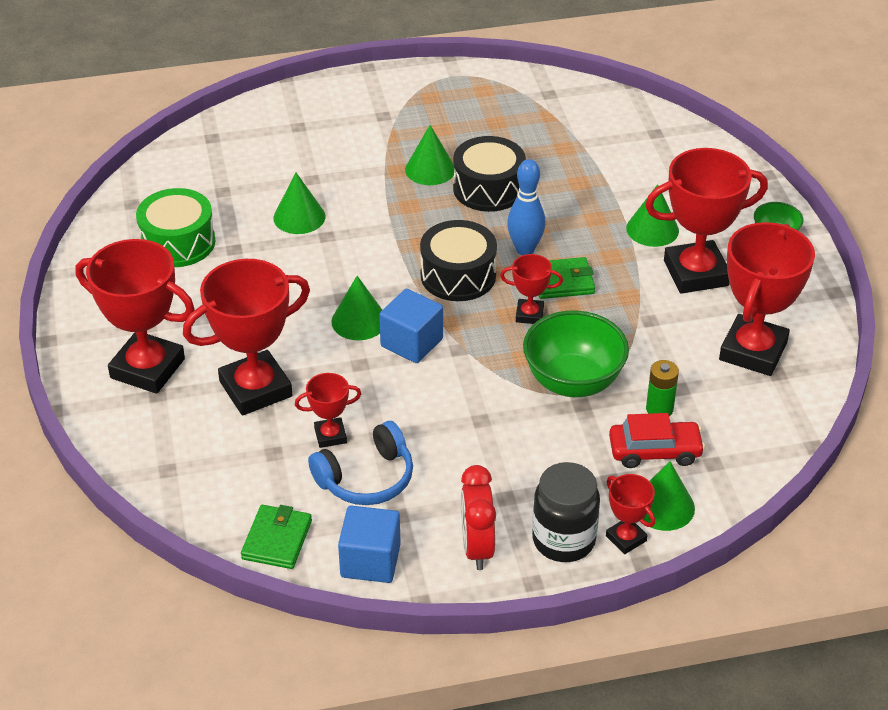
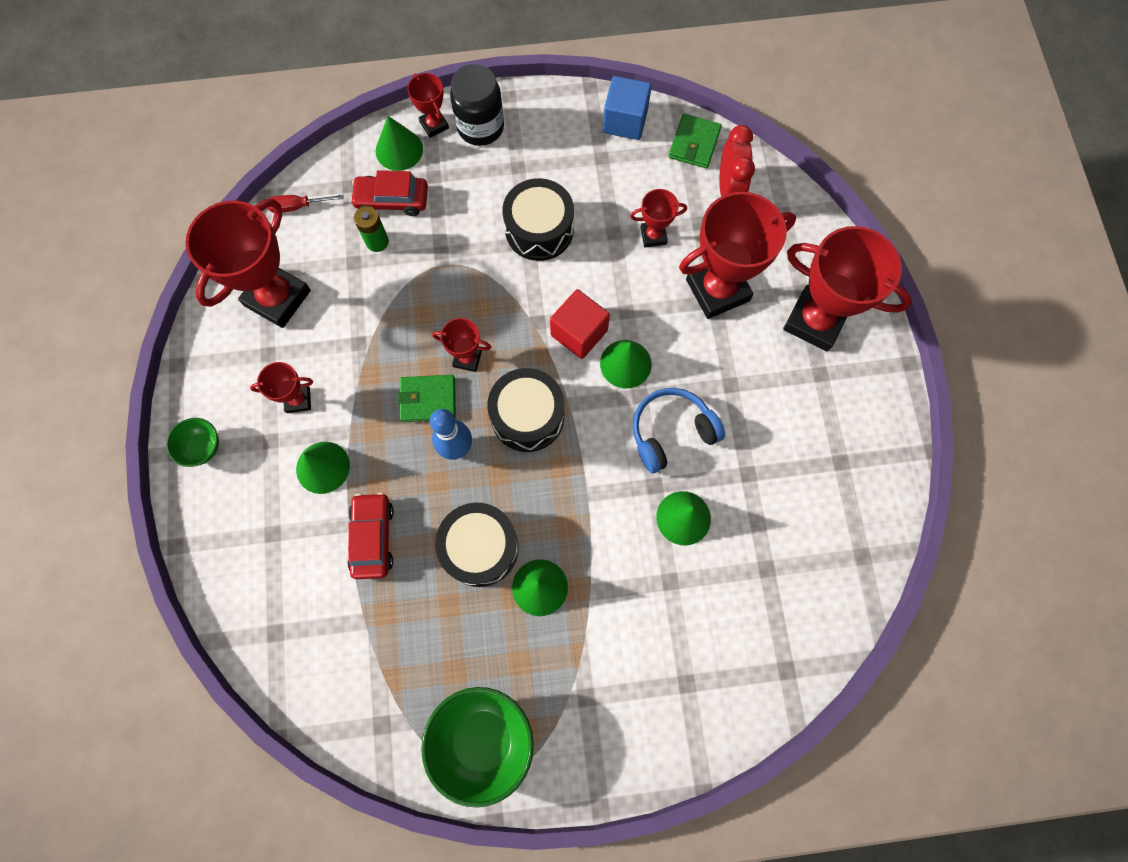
camera: 175 degrees left, 30 degrees up
green drum [136,188,215,267] -> none
blue headphones [308,421,413,505] -> blue headphones moved to [633,388,725,474]
blue cube [379,289,443,363] -> red cube [550,289,610,359]
red clock [461,465,496,570] -> red clock moved to [719,125,755,197]
green bowl [523,310,629,397] -> green bowl moved to [421,687,534,808]
red trophy [645,148,768,294] -> red trophy [250,362,313,413], size x0.49
none -> red screwdriver [267,195,344,213]
none -> red car [347,492,394,579]
none -> black drum [502,178,574,261]

